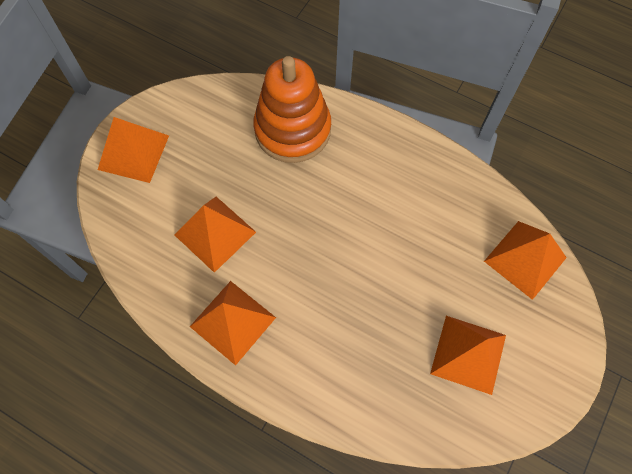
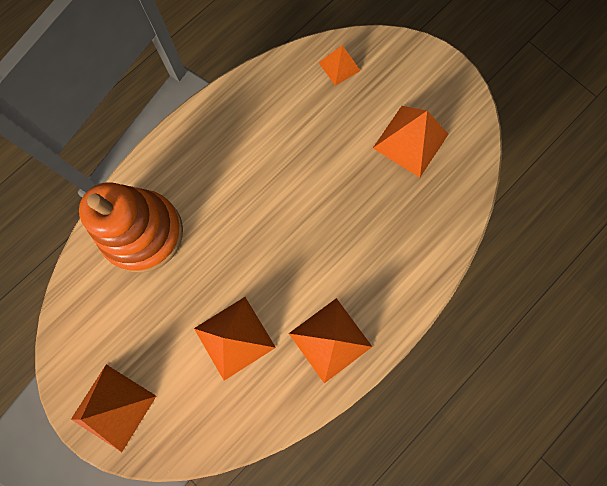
camera: 75 degrees left, 10 degrees up
orange pyramid [484,221,567,300] -> orange pyramid [318,45,360,86], size x0.57

